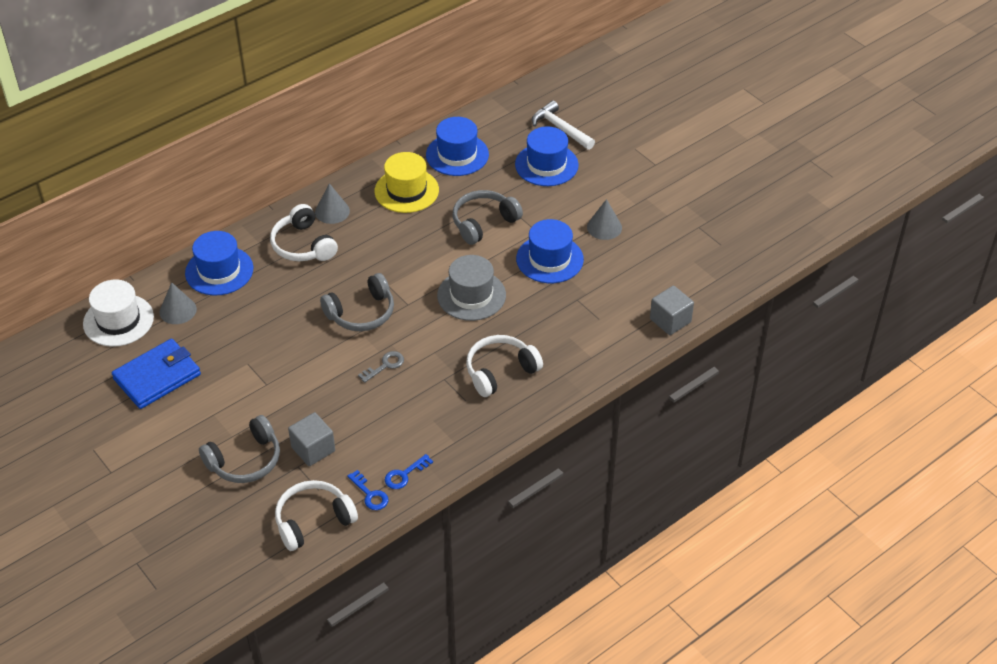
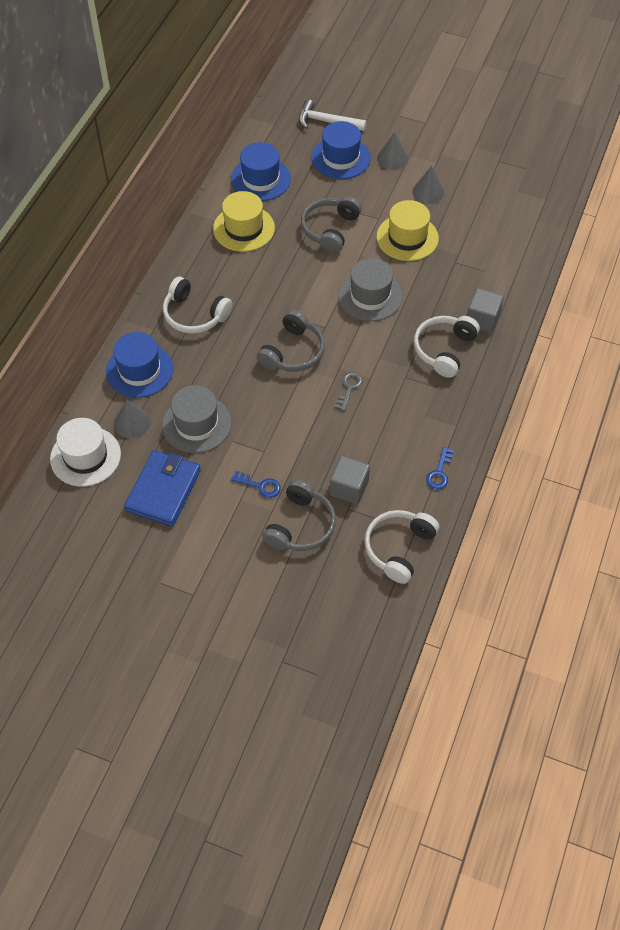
camera: 30 degrees left, 10 degrees up
grey cone [315,183,350,224] -> grey cone moved to [377,132,408,170]
blue key [347,470,388,510] -> blue key moved to [231,471,281,498]
blue hat [516,219,584,283] -> yellow hat [376,200,439,261]
grey cube [650,286,694,335] -> grey cube moved to [467,288,504,333]
none -> grey hat [162,385,231,453]

